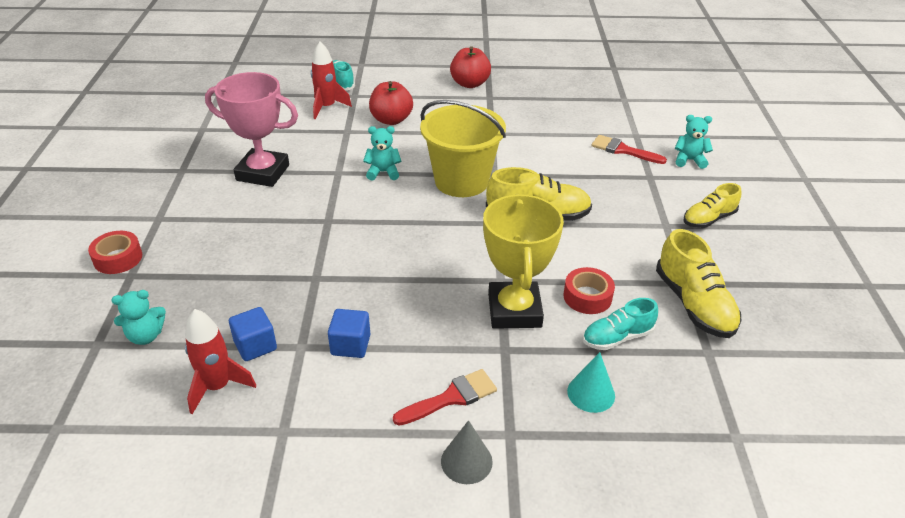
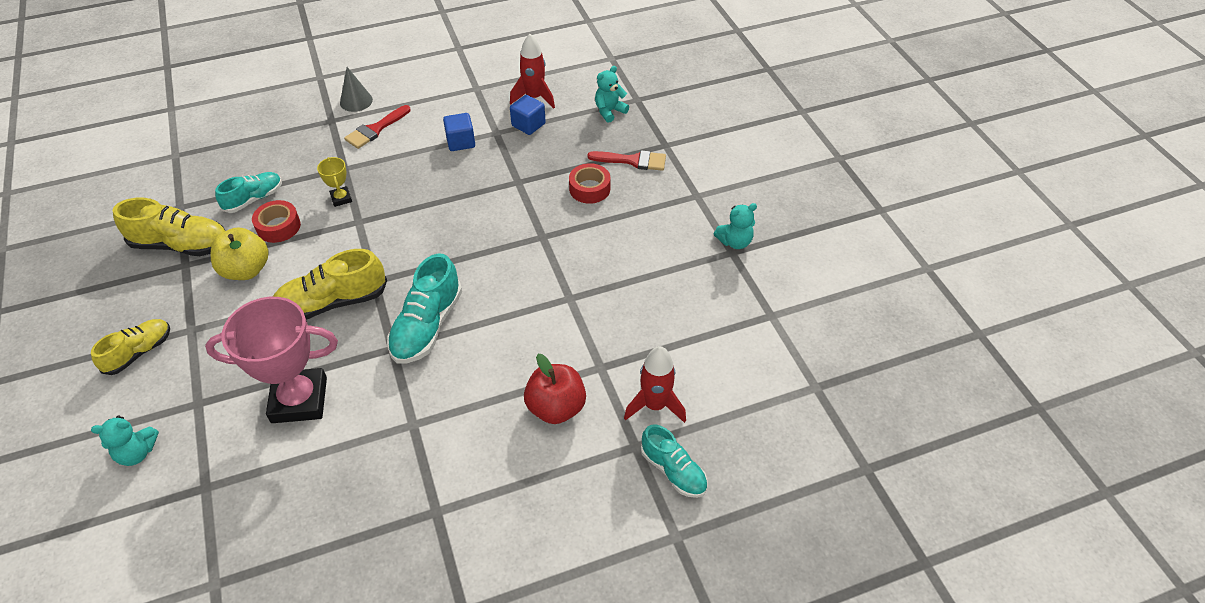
camera: 160 degrees right, 10 degrees up
red tape [88,231,142,274] -> red tape moved to [569,163,610,204]
pink trophy [205,72,298,187] -> pink trophy moved to [205,297,338,423]
turquoise teddy bear [363,126,401,180] -> turquoise teddy bear moved to [714,203,757,249]
yellow bucket [420,100,506,197] -> turquoise shoe [387,253,462,363]
red apple [450,46,491,88] -> none
yellow trophy [483,194,564,329] -> yellow trophy [317,157,352,207], size x0.44
turquoise cone [567,352,615,413] -> none
red brush [591,135,667,164] -> red brush moved to [587,150,666,171]
yellow shoe [656,229,741,338] -> yellow shoe turned 135 degrees clockwise [113,198,226,256]
none -> yellow apple [211,227,269,280]

